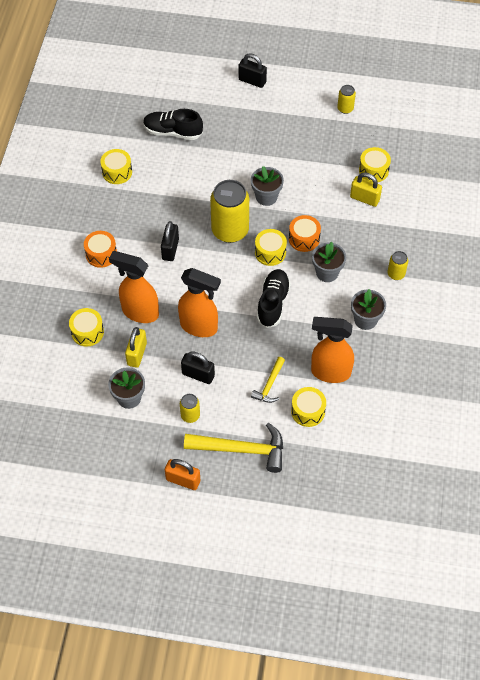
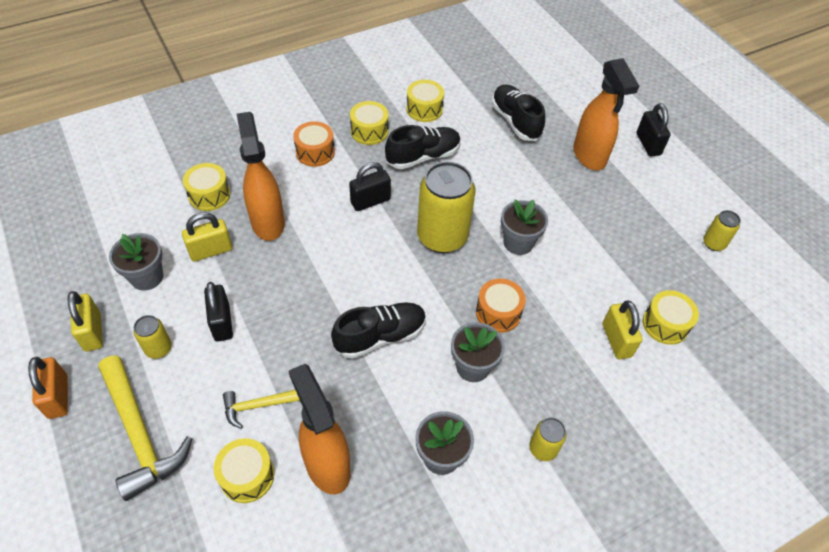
camera: 50 degrees right, 5 degrees down
orange spray bottle [178,268,221,337] -> orange spray bottle moved to [573,58,639,170]
yellow drum [255,229,287,266] -> yellow drum moved to [350,101,389,145]
none -> yellow padlock [68,291,103,351]
none -> black shoe [385,125,461,169]

